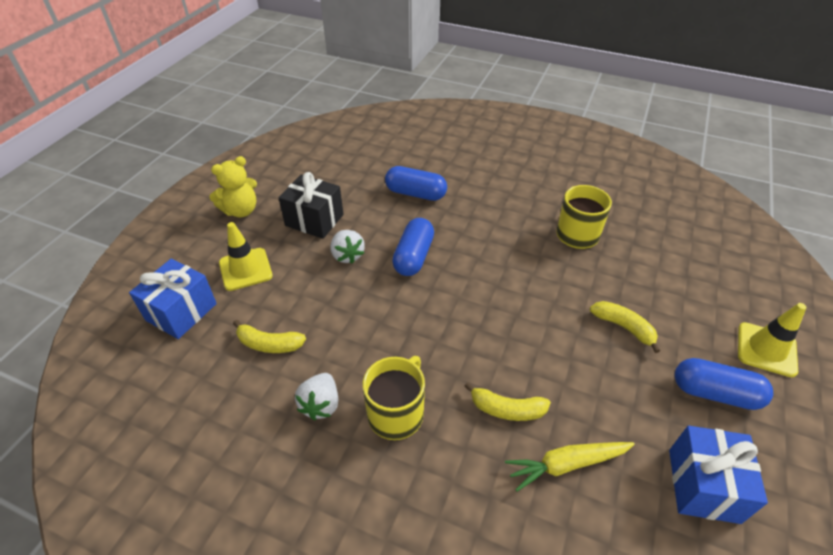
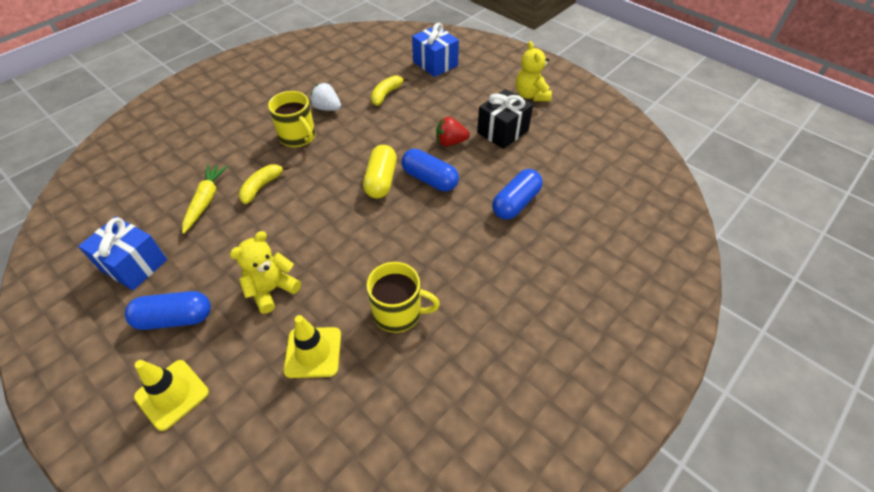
camera: 110 degrees right, 5 degrees up
yellow traffic cone [219,222,273,291] -> yellow traffic cone moved to [283,315,341,378]
white strawberry [330,230,365,264] -> red strawberry [436,117,470,146]
yellow banana [590,301,660,353] -> yellow teddy bear [230,231,301,314]
blue capsule [675,358,773,410] -> blue capsule turned 45 degrees clockwise [125,291,211,330]
none -> yellow capsule [363,145,397,198]

